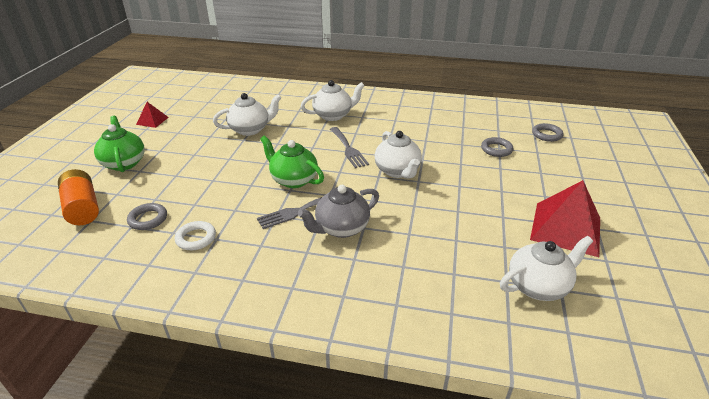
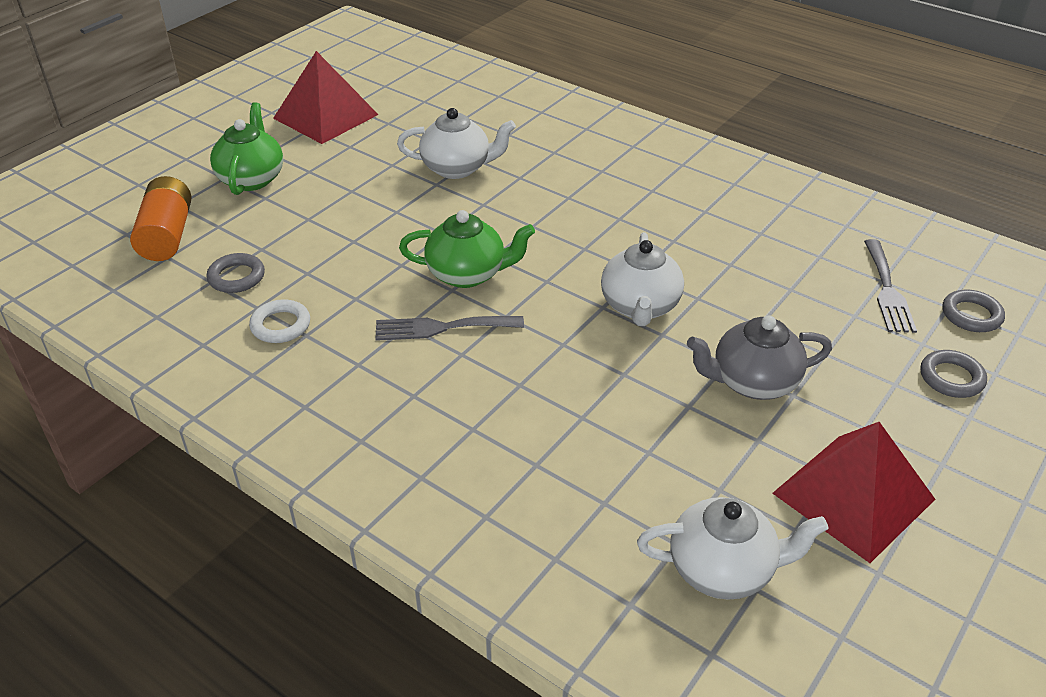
camera: 25 degrees right, 5 degrees up
red pyramid [136,102,169,128] -> red pyramid [273,51,379,144], size x2.04
green teapot [260,136,324,188] -> green teapot turned 120 degrees clockwise [399,210,535,288]
grey teapot [298,185,379,238] -> grey teapot moved to [687,315,832,400]
white teapot [301,80,365,121] -> none
grey fork [330,127,369,168] -> grey fork moved to [864,239,917,333]
grey ring [481,137,513,157] -> grey ring moved to [920,350,987,398]

